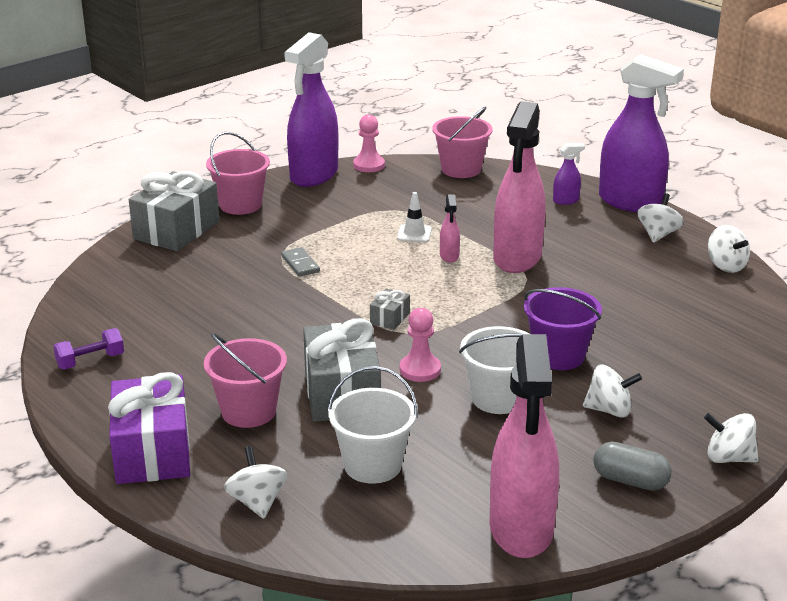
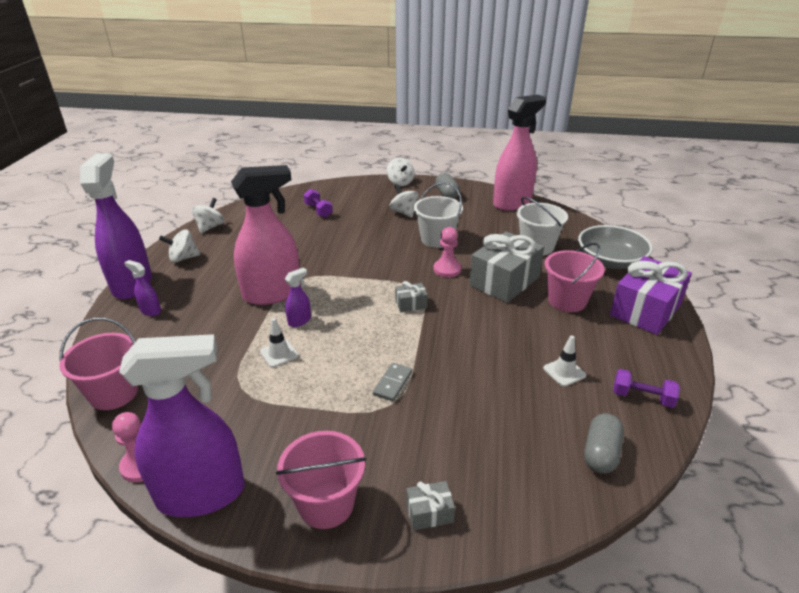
camera: 130 degrees left, 5 degrees up
grey gift [129,171,219,251] -> grey gift [406,481,455,530], size x0.44
white spinning top [224,446,287,519] -> grey bowl [578,225,653,269]
pink spray bottle [440,194,460,263] -> purple spray bottle [285,268,311,327]
purple bucket [524,287,602,370] -> none
none -> purple dumbbell [304,189,333,218]
none -> white traffic cone [543,335,586,387]
none -> grey capsule [584,413,624,474]

